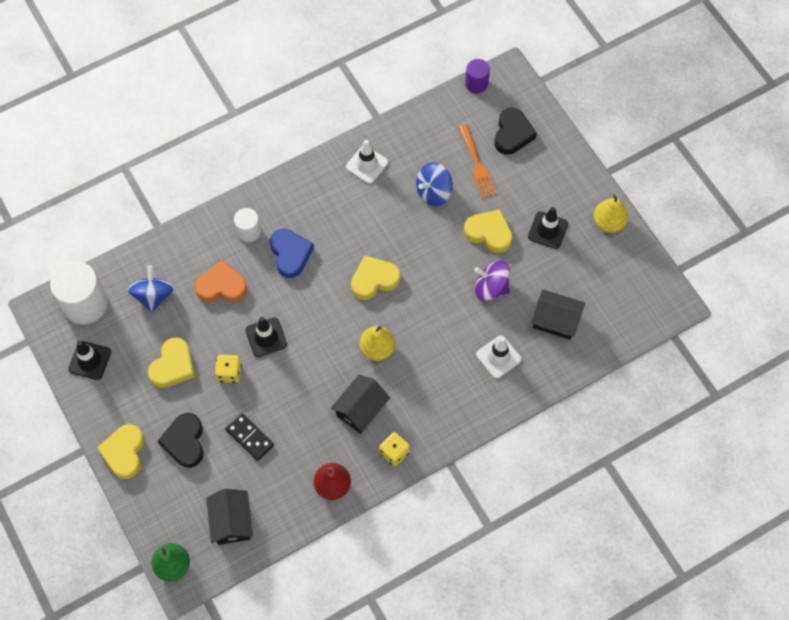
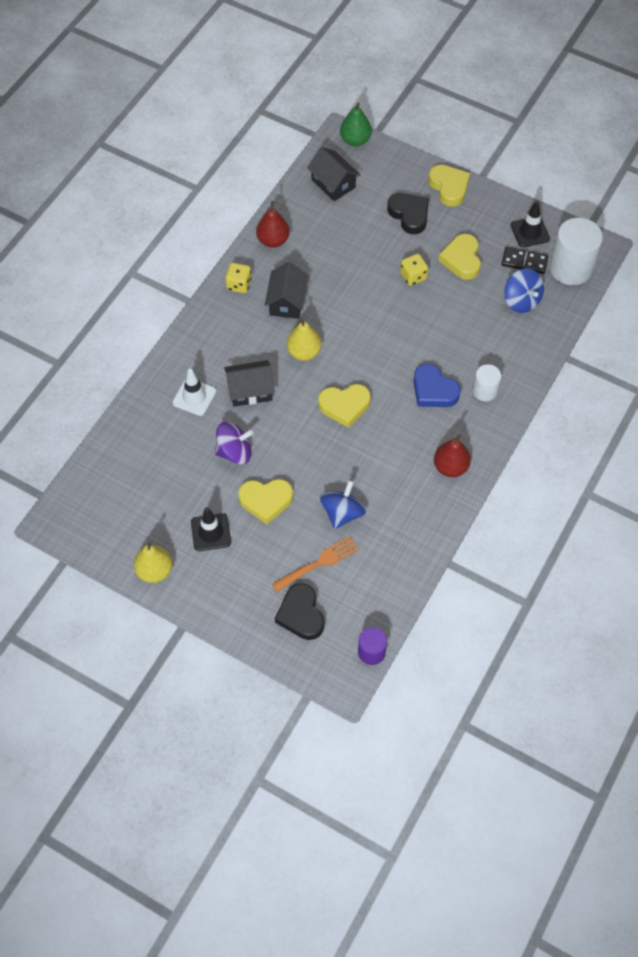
camera: 150 degrees right, 5 degrees down
orange heart [195,260,247,302] -> none
black domino [225,413,274,461] -> black domino moved to [501,247,549,274]
black traffic cone [245,317,287,357] -> none
white traffic cone [346,140,388,184] -> none
yellow heart [351,255,400,300] -> yellow heart turned 45 degrees clockwise [318,384,371,428]
orange fork [459,124,496,198] -> orange fork turned 105 degrees clockwise [272,536,359,592]
black house [531,289,585,340] -> black house moved to [224,360,275,407]
none -> red pear [434,434,471,477]

